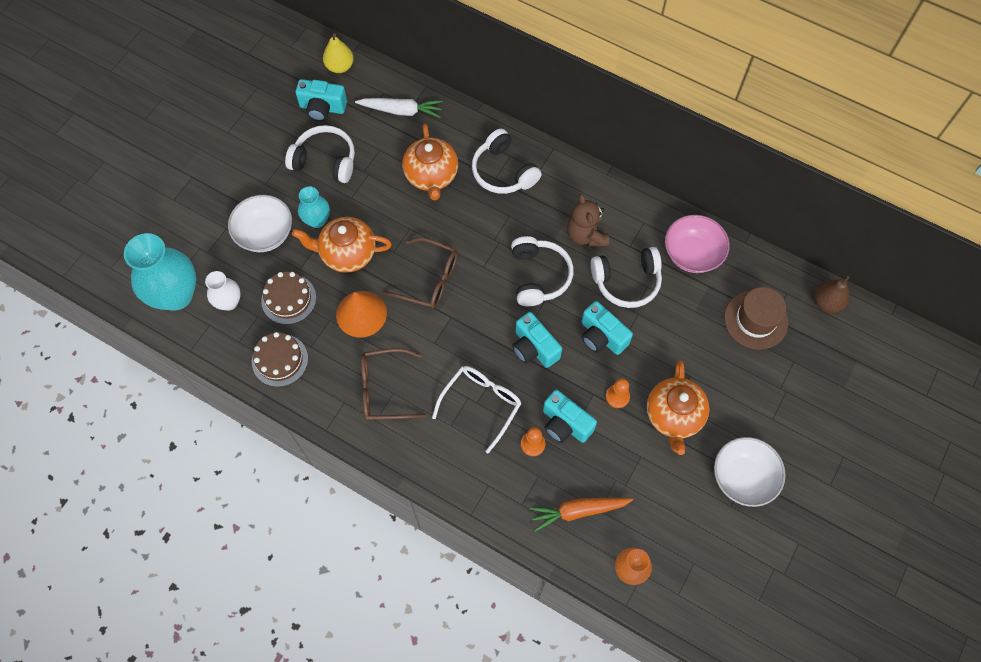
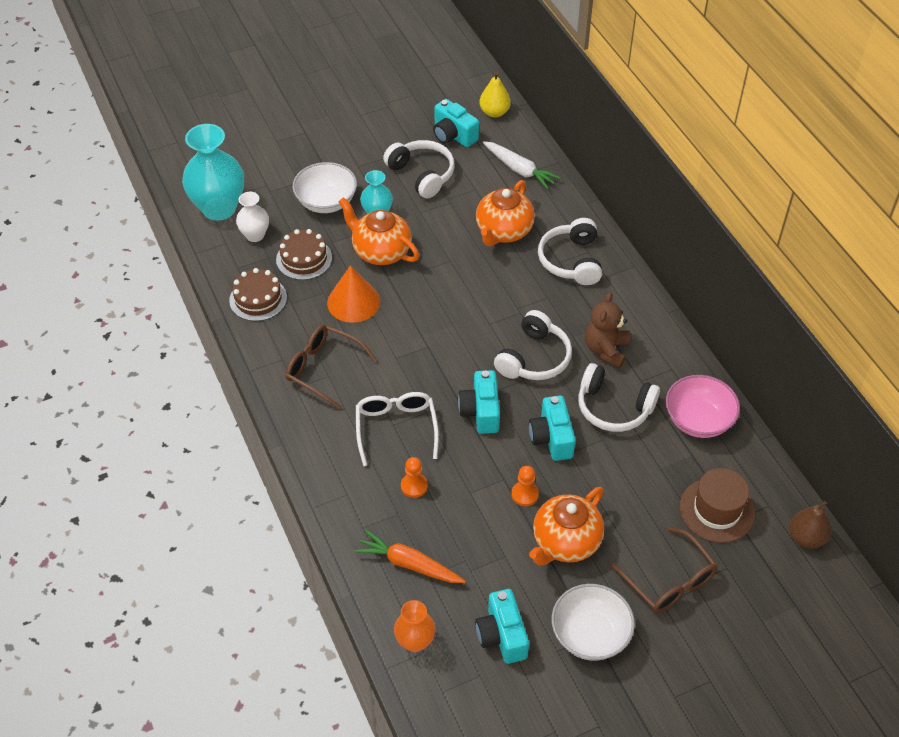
camera: 35 degrees right, 15 degrees down
brown glasses [382,238,458,309] -> brown glasses moved to [610,527,718,613]
white glasses [432,366,522,453] -> white glasses turned 75 degrees counterclockwise [356,392,439,466]
turquoise camera [543,390,597,443] -> turquoise camera moved to [475,589,529,664]

